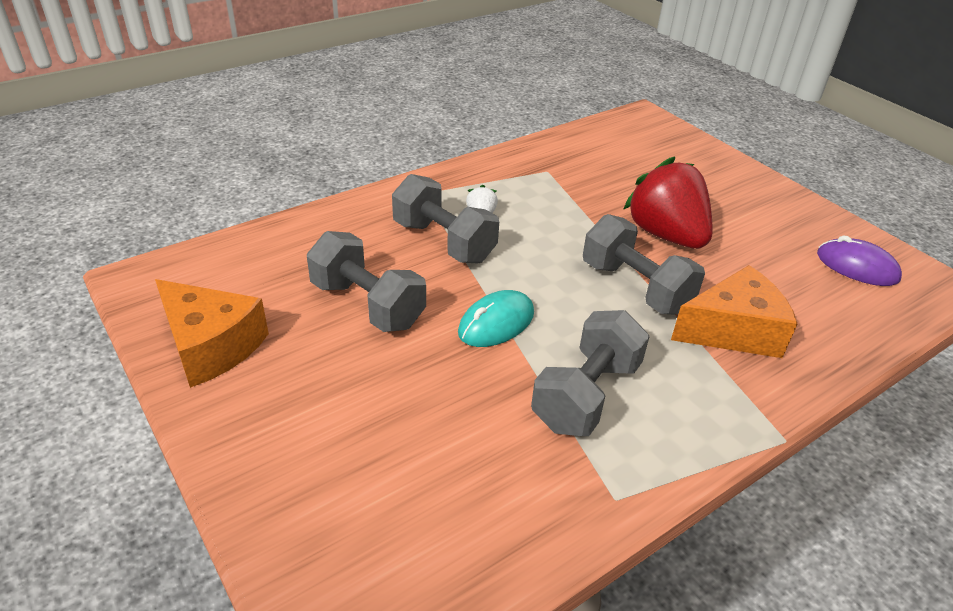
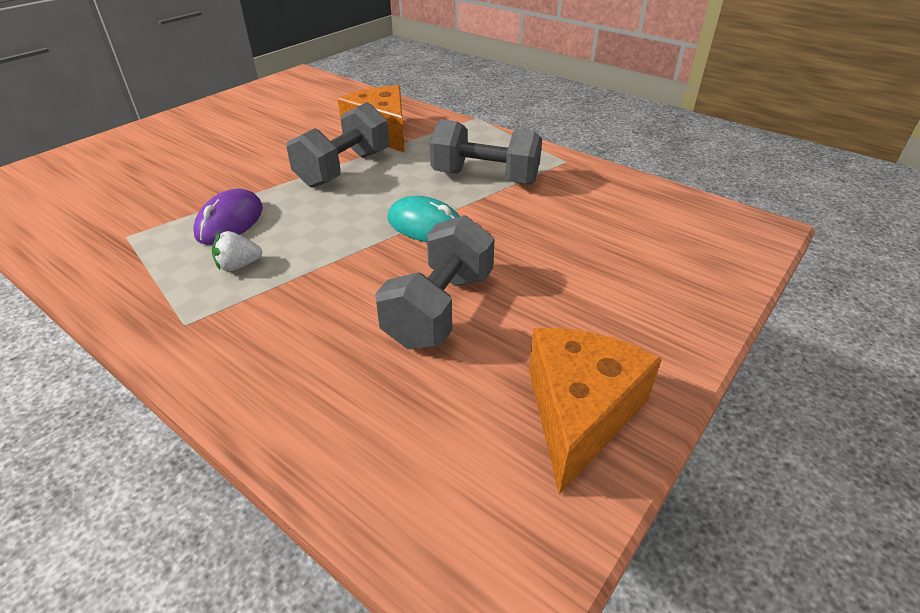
camera: 105 degrees left, 0 degrees up
grey dumbbell [392,174,499,263] -> none
red strawberry [623,156,713,249] -> none
purple mouse [817,235,902,286] -> purple mouse moved to [193,189,263,245]

